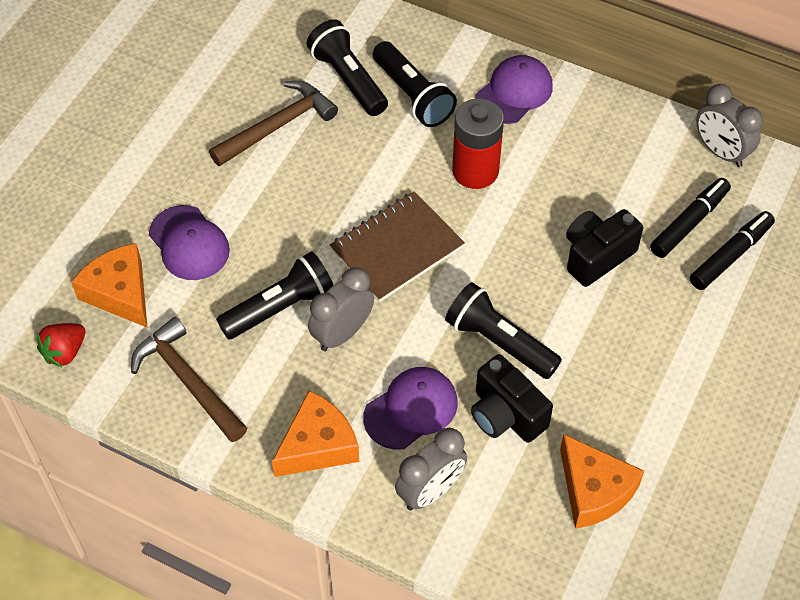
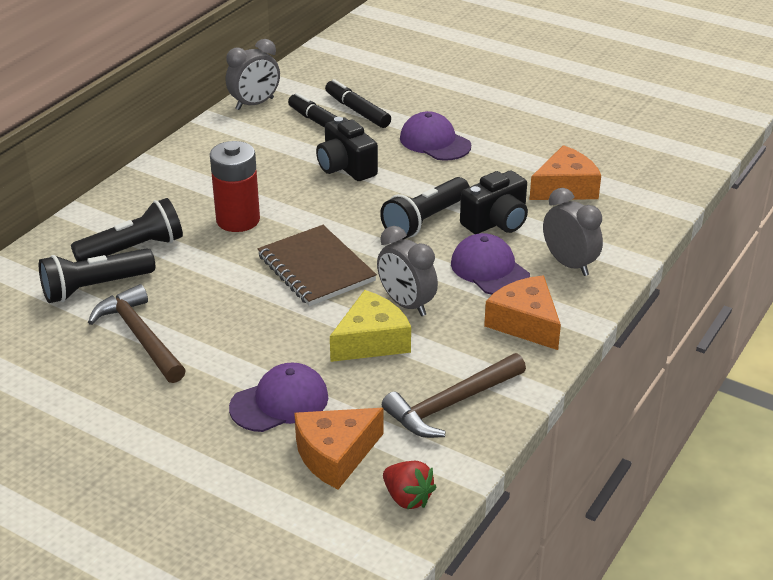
camera: 85 degrees left, 20 degrees down
black flashlight [216,251,334,339] -> yellow cheese [330,290,411,362]
purple cap [475,55,553,124] -> purple cap moved to [400,111,471,161]

